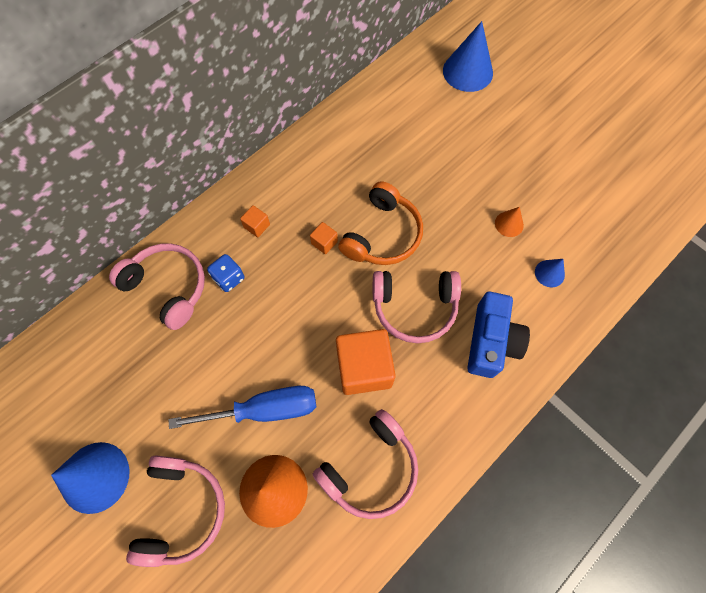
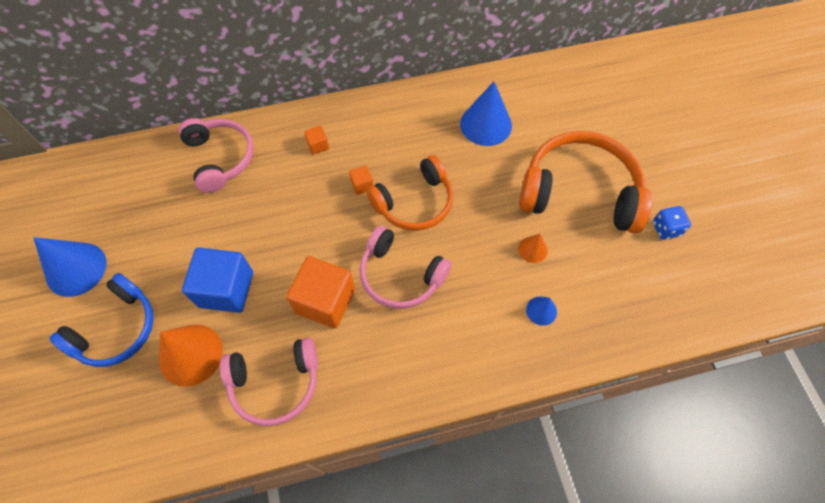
camera: 30 degrees right, 5 degrees down
pink headphones [126,455,225,567] -> blue headphones [50,273,154,367]
blue screwdriver [169,386,316,429] -> blue cube [182,248,253,313]
blue dice [207,254,244,292] -> blue dice moved to [653,206,691,240]
blue cone [443,21,493,92] -> blue cone moved to [460,82,512,146]
blue camera [467,292,530,378] -> none
none -> orange headphones [519,131,652,233]

